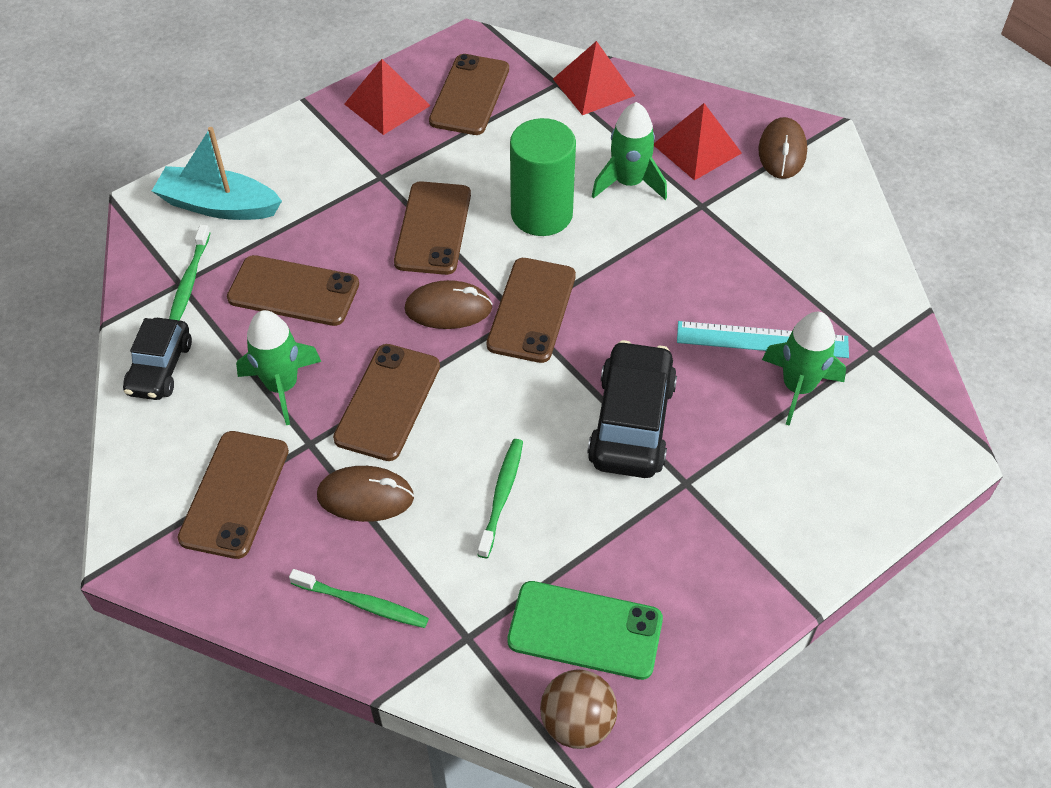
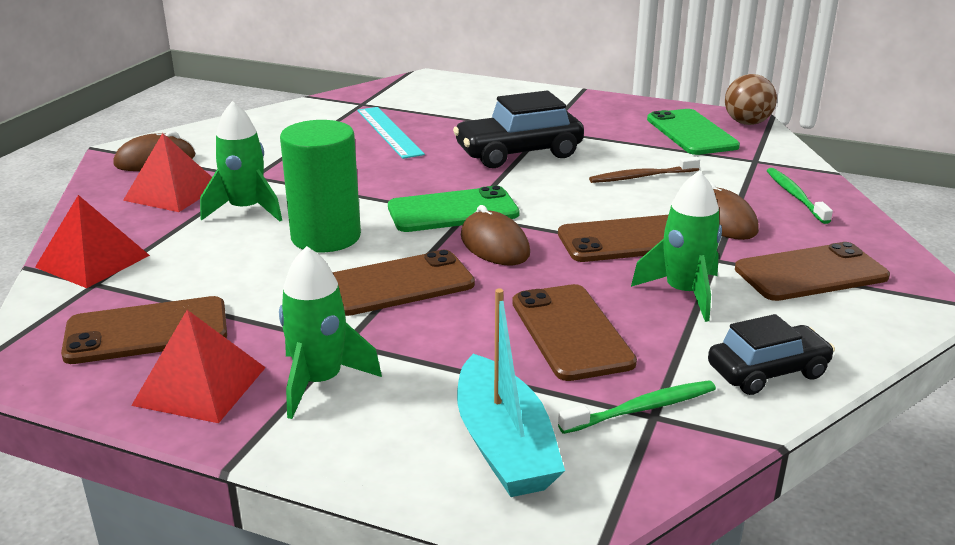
camera: 120 degrees left, 25 degrees down
green toothbrush [478,439,523,558] -> brown toothbrush [589,157,700,183]
brown phone [487,258,576,363] -> green phone [388,186,519,232]
green rocket [762,312,846,426] -> green rocket moved to [279,246,382,419]

